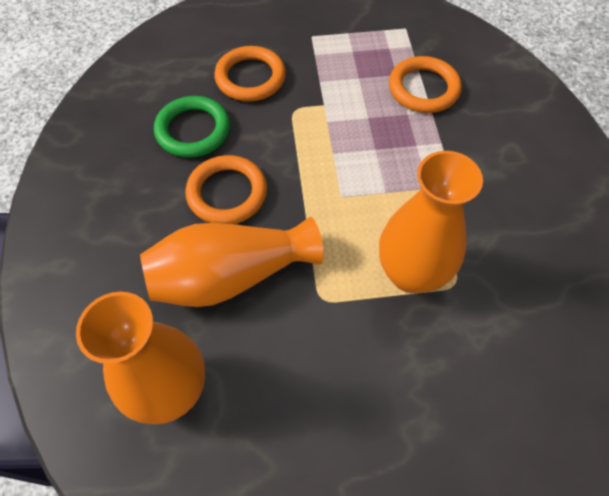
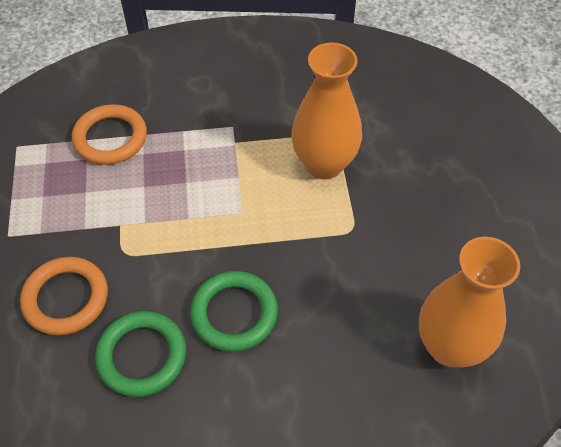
camera: 90 degrees left, 5 degrees down
orange vase [140,217,323,307] -> none
orange ring [185,155,267,224] -> green ring [190,271,278,351]

